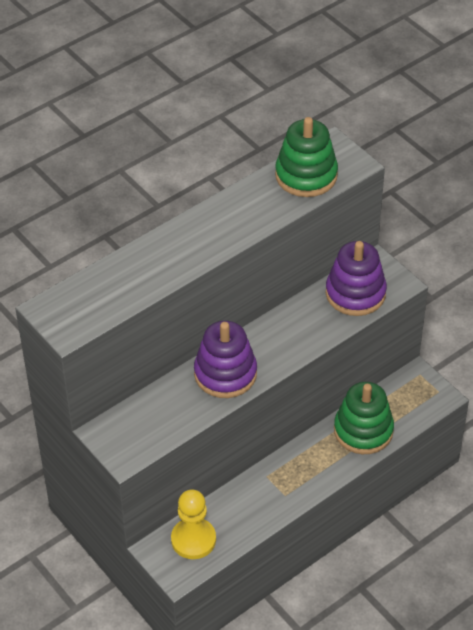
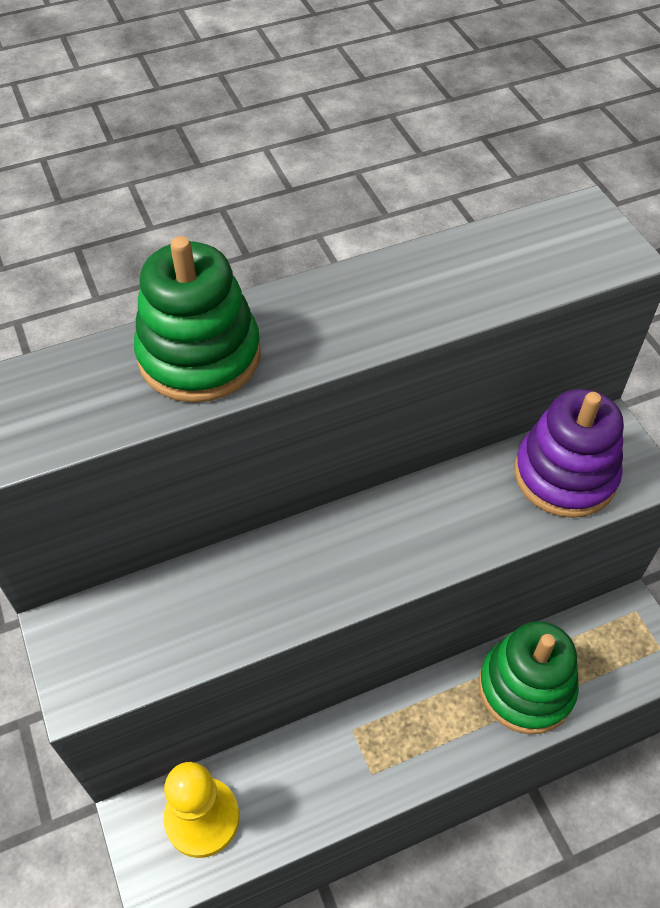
camera: 15 degrees right, 5 degrees up
purple stacking toy [194,321,257,398] -> none
green stacking toy [275,117,338,197] -> green stacking toy moved to [134,236,261,403]

